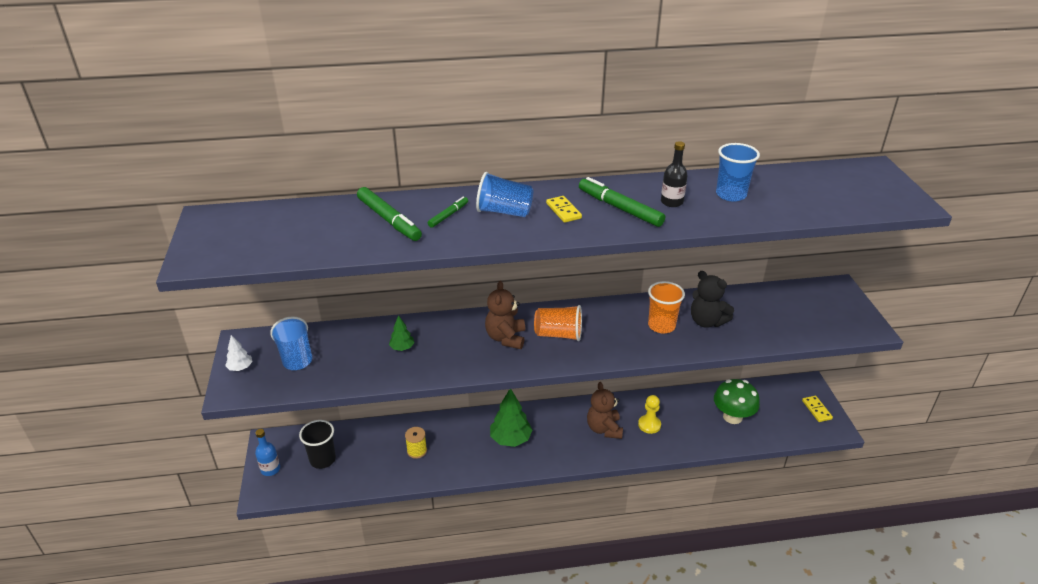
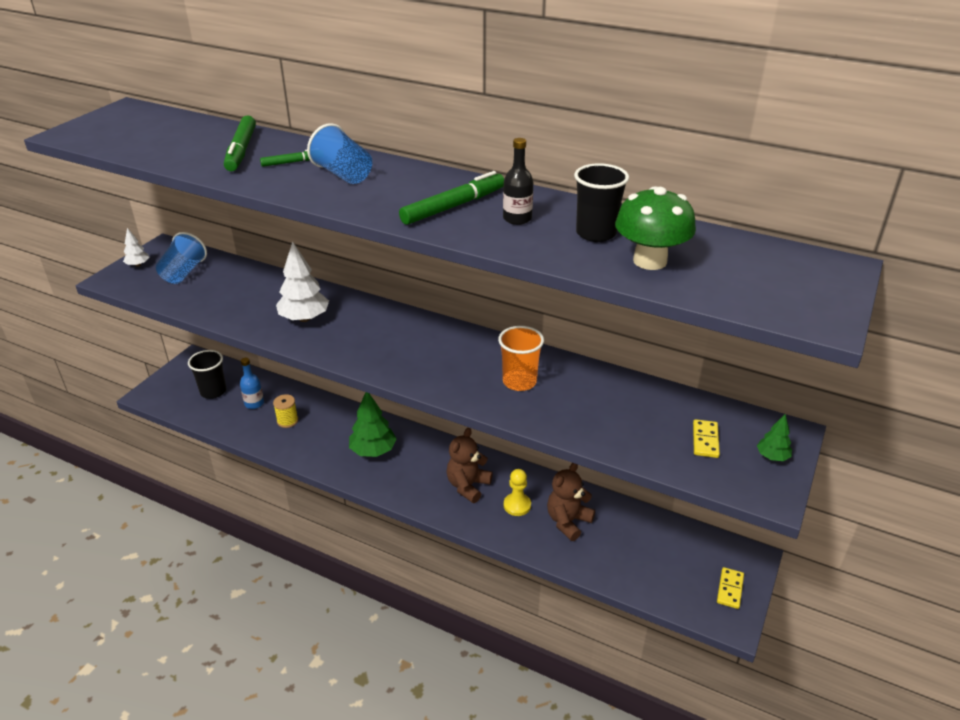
camera: 35 degrees right, 0 degrees up
blue bottle [255,429,280,476] -> blue bottle moved to [240,358,264,409]
green tree [389,315,414,351] -> green tree moved to [757,414,792,461]
brown teddy bear [485,281,525,349] -> brown teddy bear moved to [547,463,595,541]
orange cup [534,305,582,341] -> none
yellow domino [546,196,582,223] -> yellow domino moved to [693,419,720,458]
green marker [579,177,665,227] -> green marker turned 60 degrees clockwise [399,171,504,225]
black teddy bear [691,271,734,328] -> none
green mushroom [714,379,760,424] -> green mushroom moved to [615,186,696,270]
blue cup [716,143,760,202] -> black cup [574,163,629,242]
none -> white tree [276,241,329,322]

